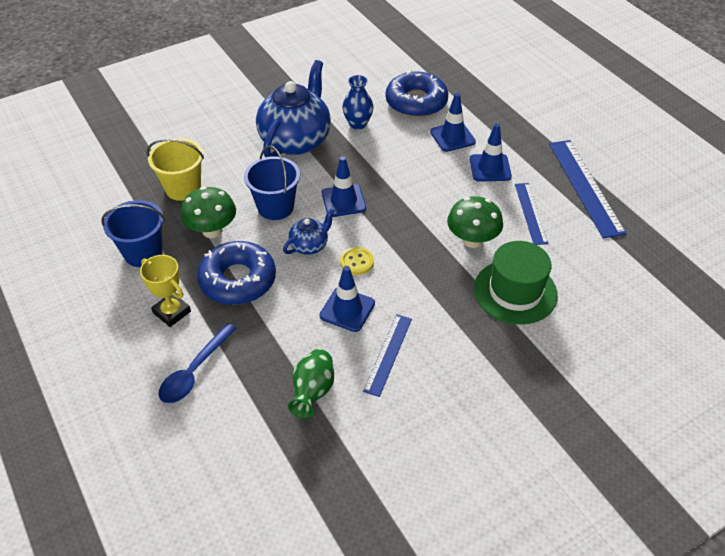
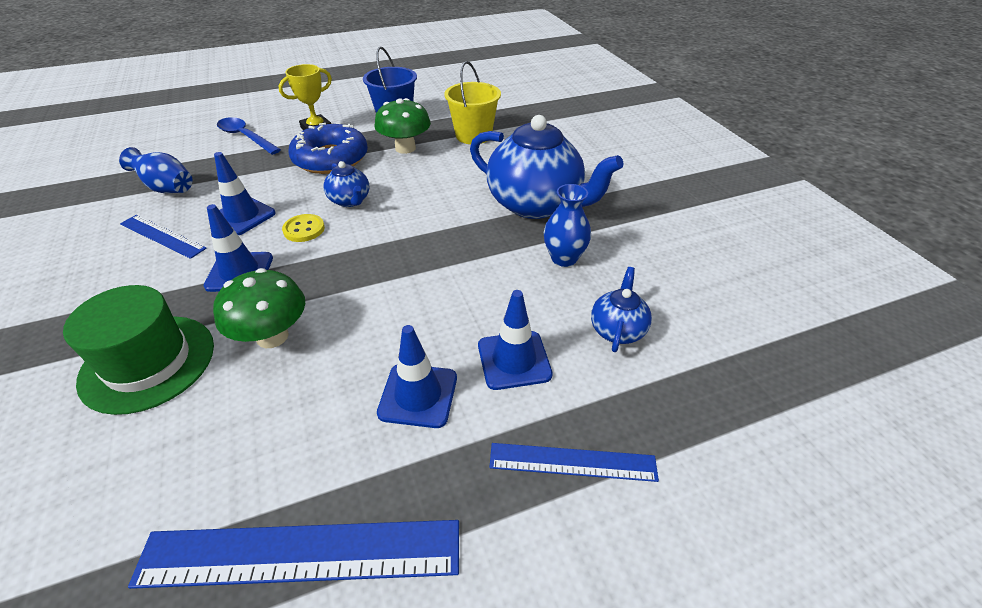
camera: 100 degrees right, 5 degrees down
blue bucket [244,145,300,220] -> none
green vase [288,349,334,418] -> blue vase [119,147,192,193]
blue traffic cone [322,156,366,217] -> blue traffic cone moved to [204,204,273,292]
blue donut [386,70,448,117] -> blue teapot [591,267,652,352]
blue ruler [515,183,549,245] -> blue ruler moved to [489,443,659,482]

